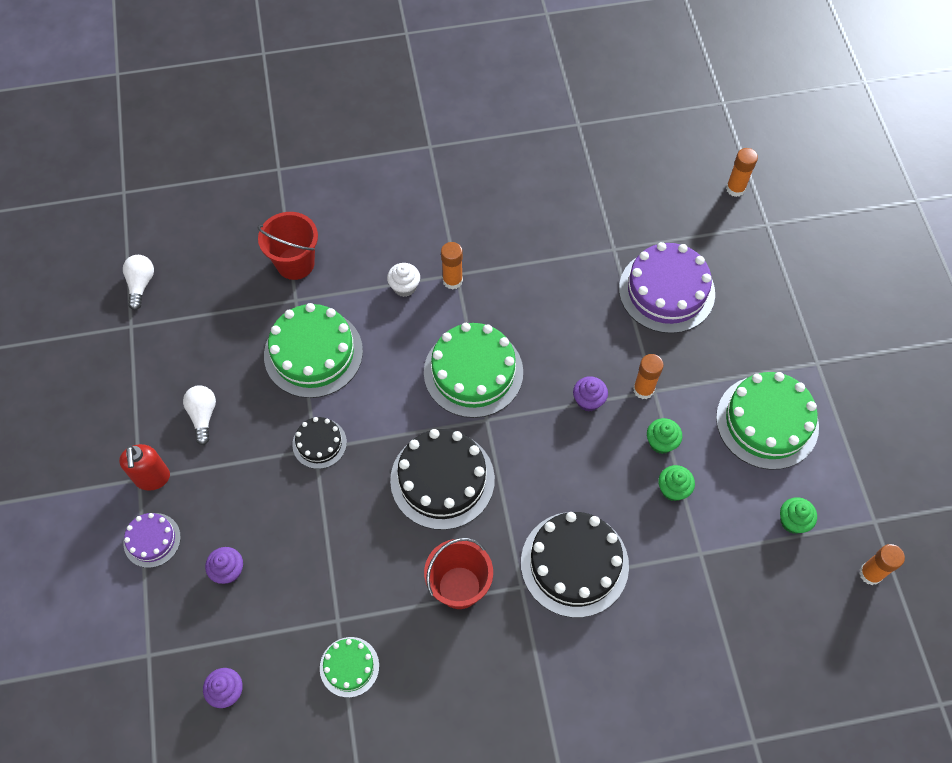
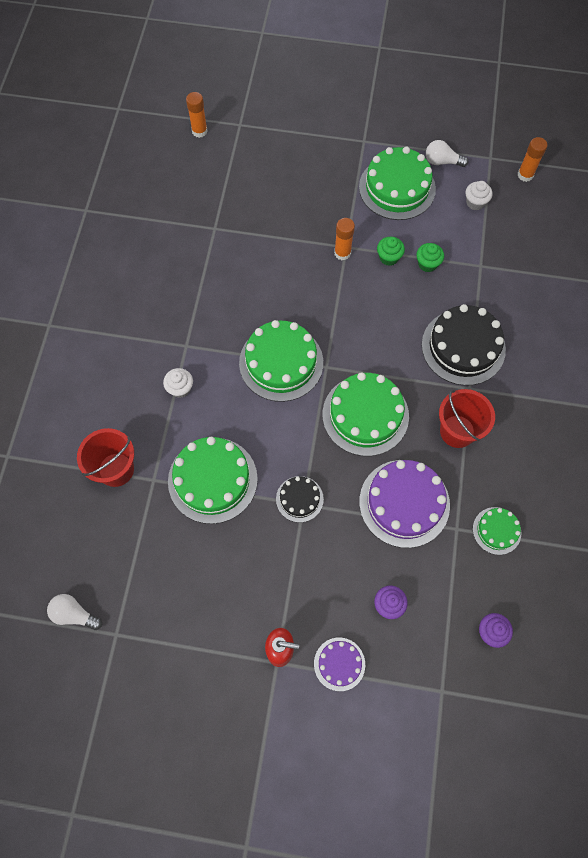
camera: 70 degrees left, 5 degrees up
white light bulb [183,385,216,445] -> white light bulb moved to [426,140,468,167]
black cake [390,429,495,530] -> green cake [322,372,409,456]
orange glue stick [441,242,463,290] -> none
purple cupcake [573,376,608,412] -> none
purple cake [619,242,715,333] -> purple cake moved to [359,460,450,548]
green cupcake [780,497,817,534] -> white cupcake [466,181,492,211]

